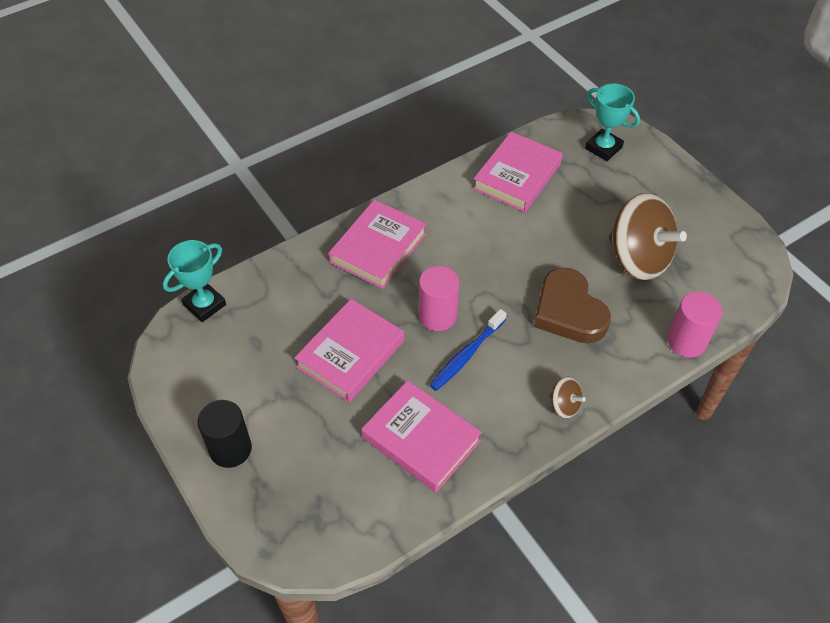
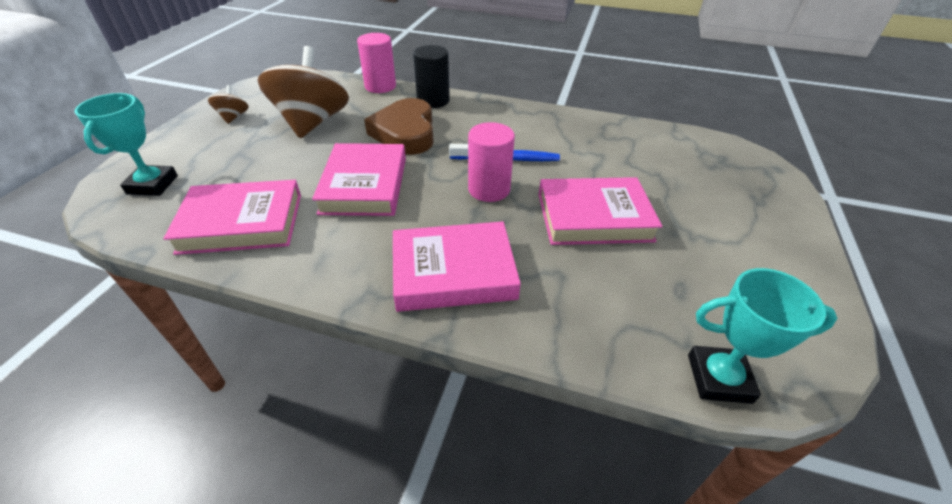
camera: 130 degrees left, 10 degrees down
black cylinder [198,400,252,468] -> black cylinder moved to [413,45,450,108]
pink book [361,380,482,492] -> pink book moved to [312,143,406,216]
brown heart [534,267,611,344] -> brown heart turned 150 degrees clockwise [364,98,434,155]
brown spinning top [549,377,586,419] -> brown spinning top moved to [208,85,249,124]

